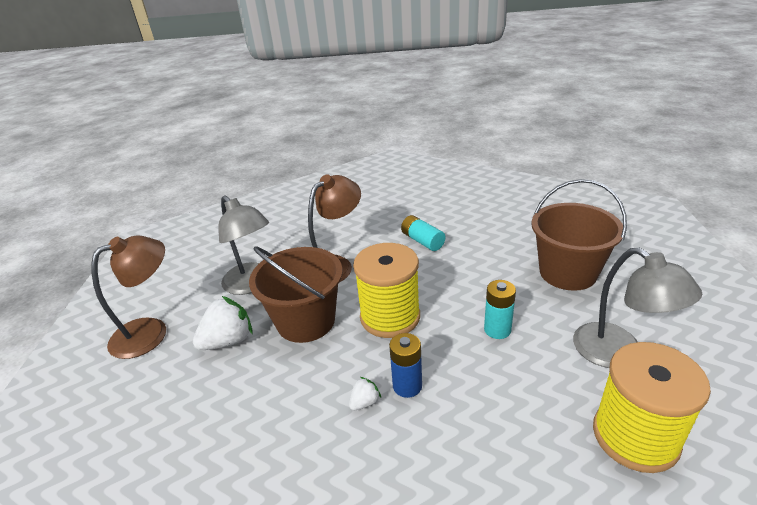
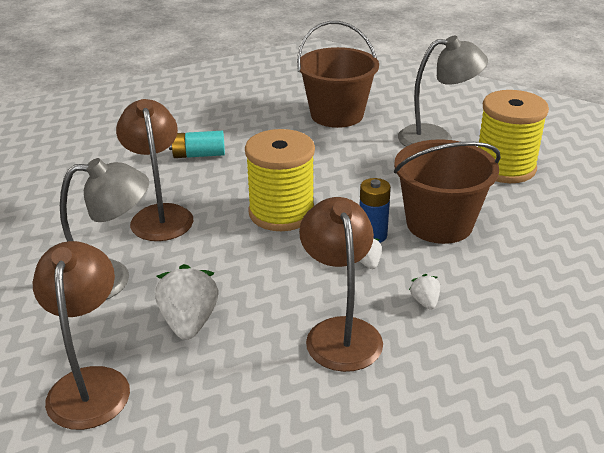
camera: 60 degrees left, 0 degrees up
brown bucket [249,246,343,343] -> brown bucket moved to [394,139,501,244]
turquoise battery [484,280,516,339] -> none
none -> brown lamp [299,197,383,372]
none -> white strawberry [409,274,440,310]

